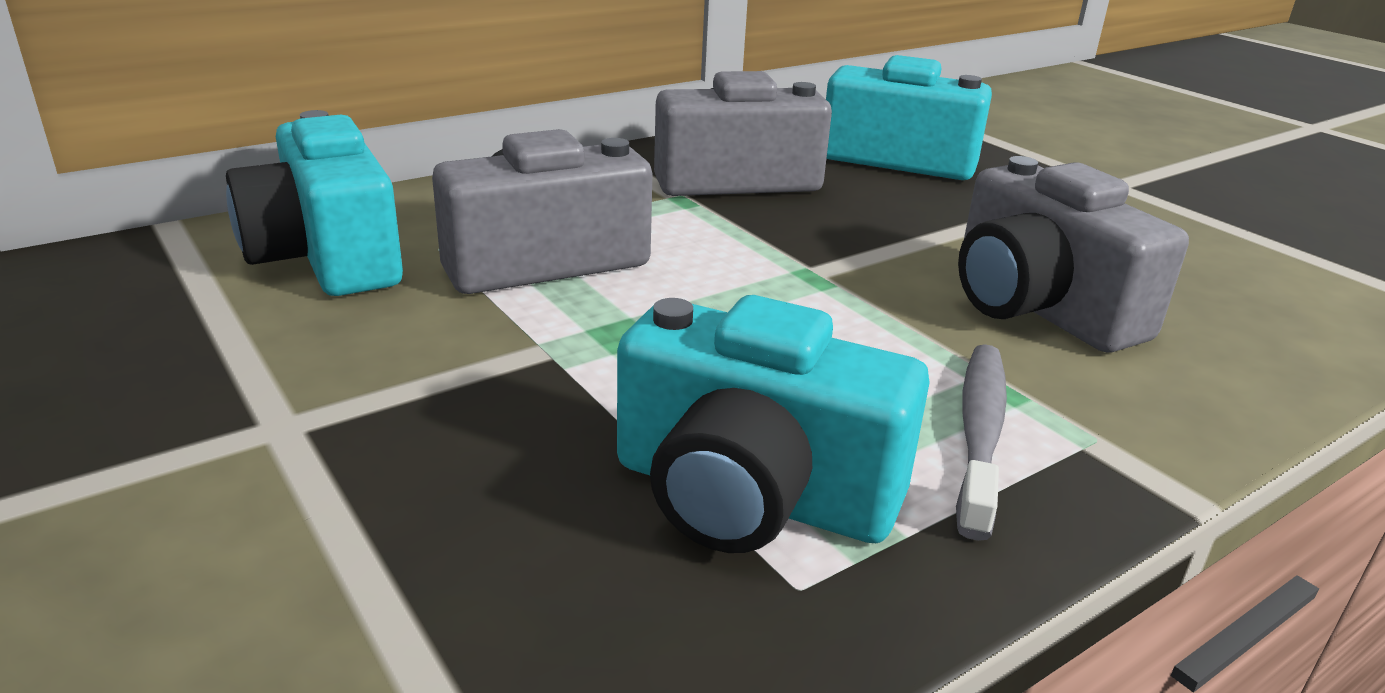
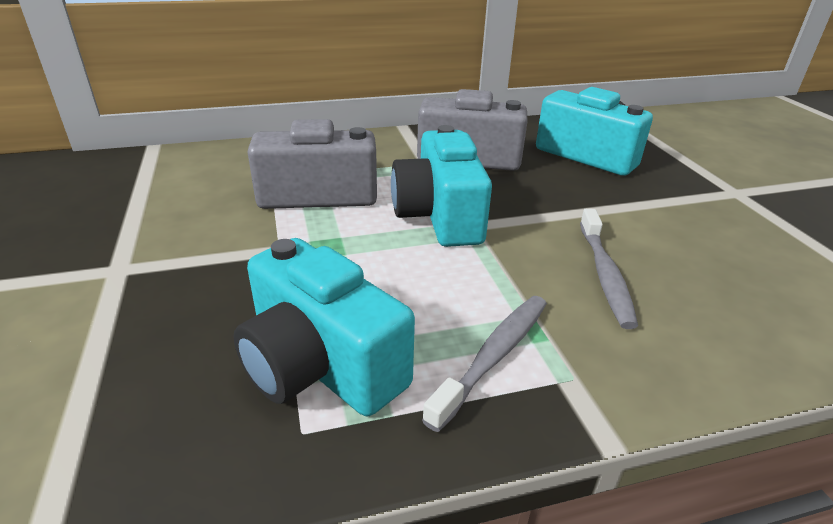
camera: 20 degrees right, 5 degrees up
turquoise camera [226,110,403,296] -> turquoise camera moved to [391,125,492,247]
grey camera [958,156,1189,353] -> grey toothbrush [580,209,638,329]

